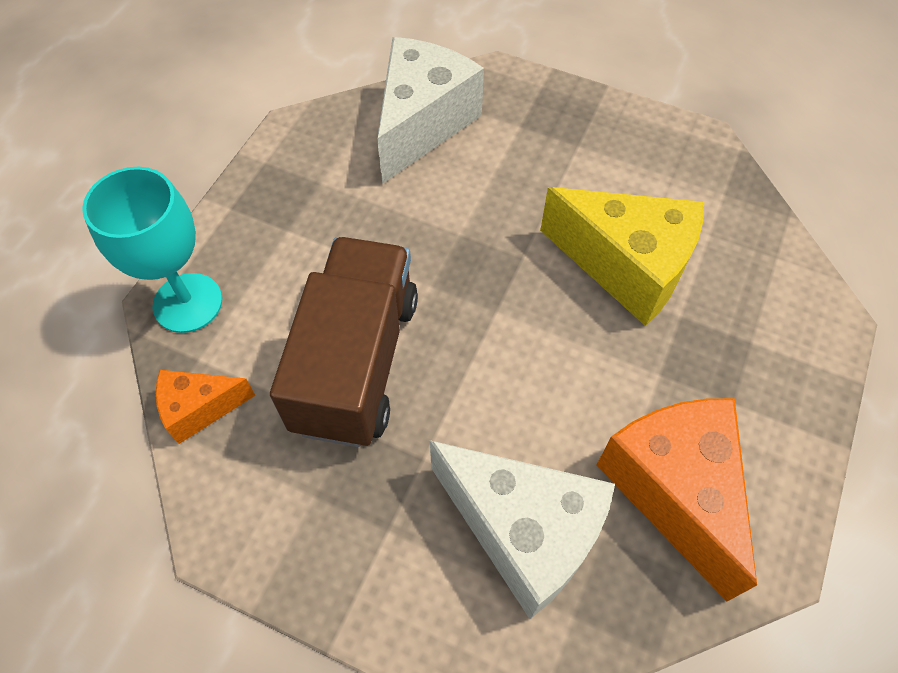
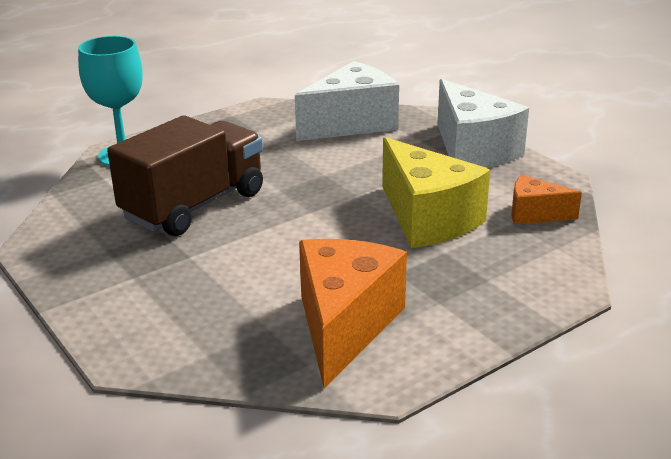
camera: 30 degrees right, 30 degrees down
orange cheese [156,370,256,444] -> orange cheese moved to [511,175,582,224]
white cheese [430,440,615,619] -> white cheese moved to [437,79,529,168]

